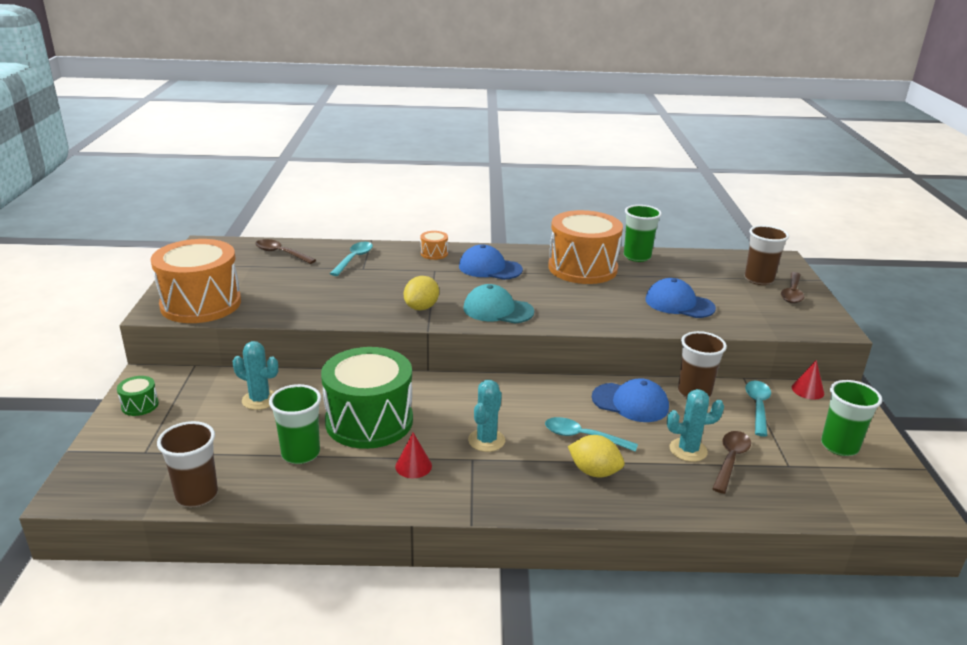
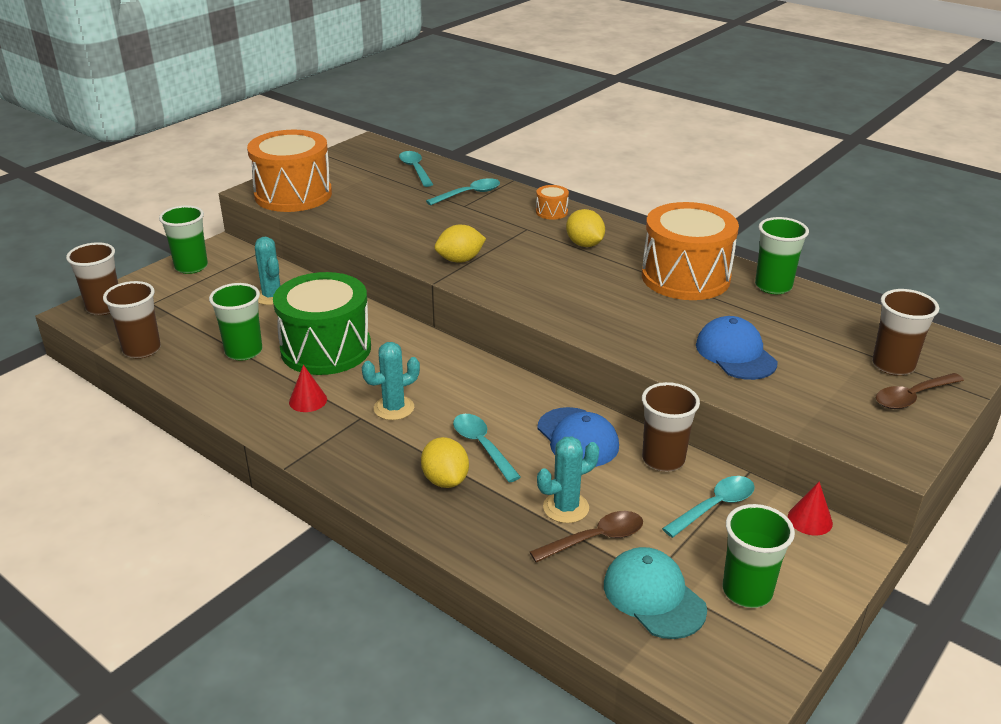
camera: 40 degrees right, 5 degrees up
green drum [117,376,159,416] -> green cup [159,205,208,274]
brown spoon [255,239,316,264] -> turquoise spoon [399,151,433,187]
blue cap [459,245,523,280] -> yellow lemon [566,209,605,247]
turquoise cap [463,284,534,324] -> turquoise cap moved to [604,547,707,639]
turquoise cactus [667,389,724,462] -> turquoise cactus turned 60 degrees counterclockwise [537,436,599,523]
none -> brown cup [66,242,118,315]

